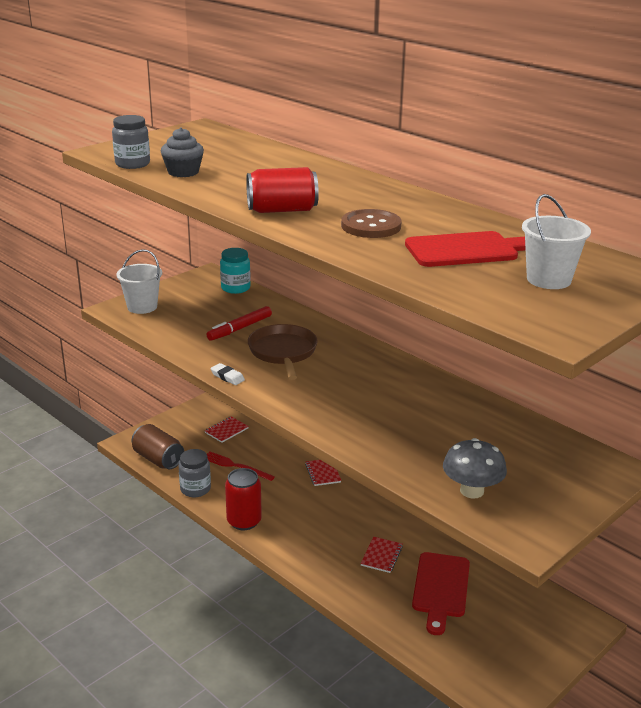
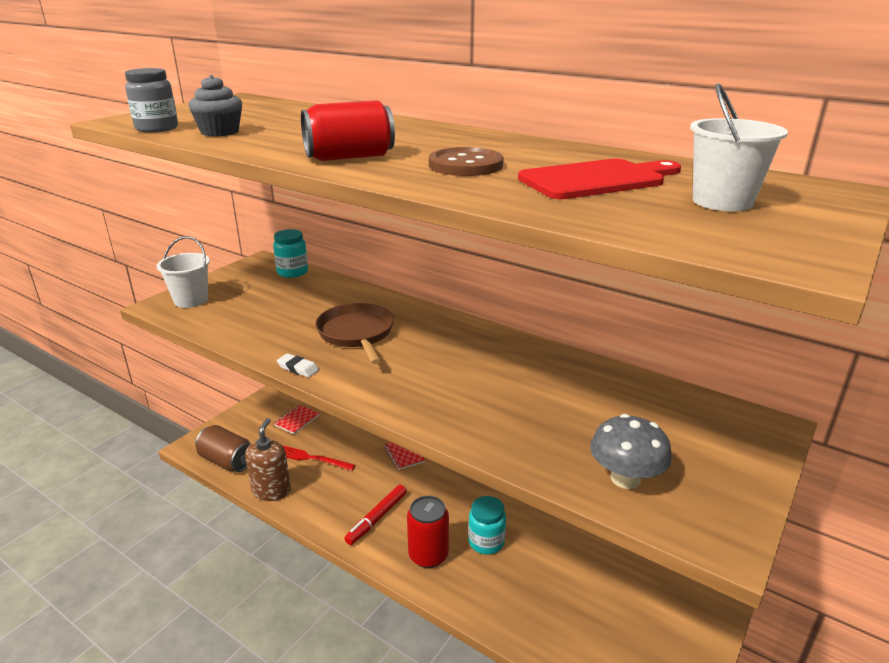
camera: 10 degrees left, 0 degrees up
grey jar [179,449,211,497] -> brown soap dispenser [245,418,291,501]
red marker [206,306,272,341] -> red marker moved to [344,485,407,545]
red can [225,468,262,530] -> red can moved to [407,496,449,568]
red notebook [361,537,403,573] -> turquoise jar [468,496,506,555]
red cutting board [412,552,470,635] -> none

